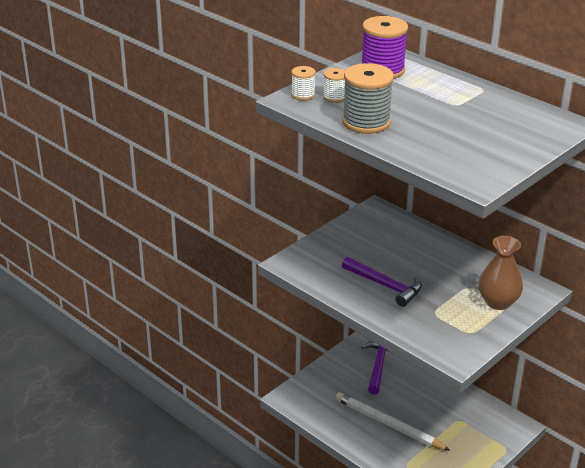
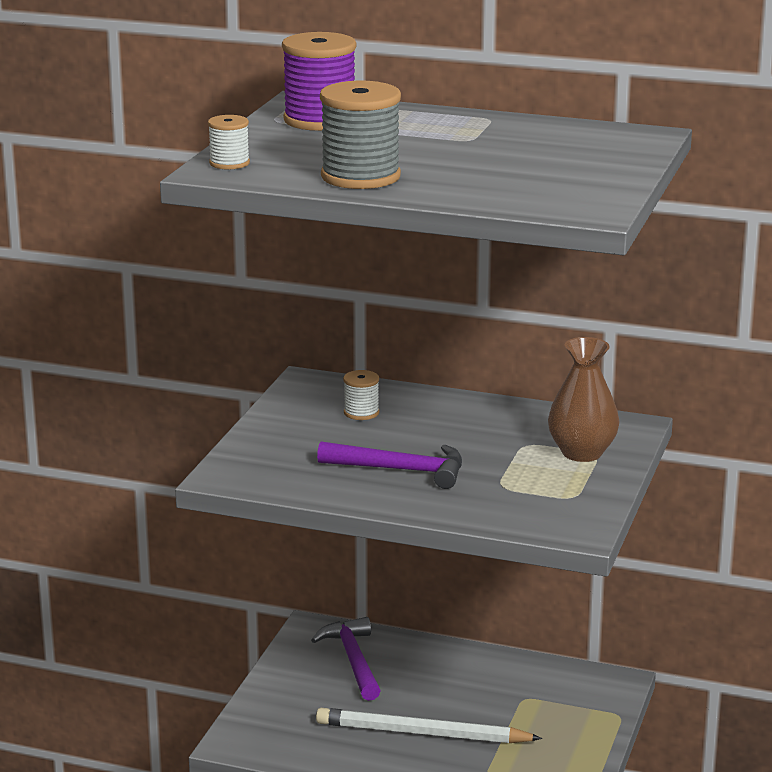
camera: 25 degrees left, 10 degrees down
white spool [323,68,345,103] -> white spool moved to [343,370,379,420]

